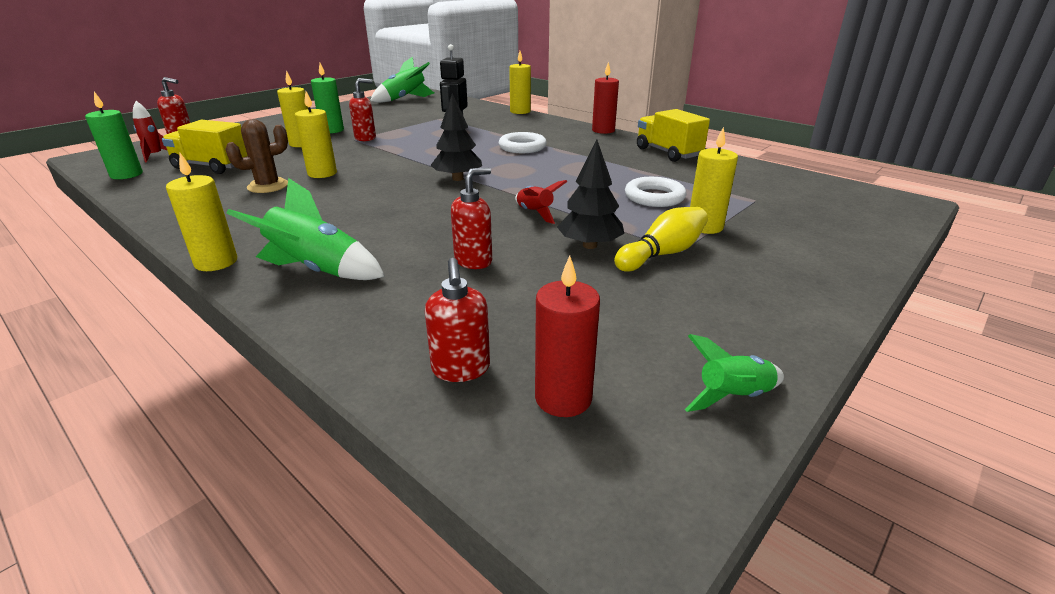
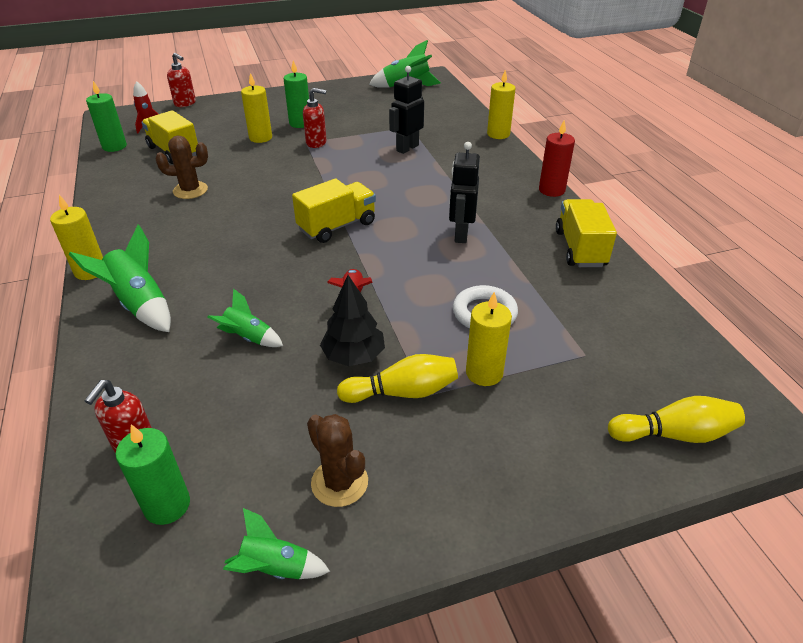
camera: 30 degrees right, 10 degrees up
yellow candle [295,91,337,178] -> none
black tree [431,93,482,181] -> yellow truck [292,178,376,243]
red soap dispenser [451,167,492,269] -> green rocket [207,289,283,347]
white ring [499,132,547,153] -> none
red candle [535,256,600,417] -> green candle [115,424,190,525]
none -> brown cactus [307,414,368,507]
none -> black robot [449,142,480,243]
none -> yellow bowling pin [608,396,745,443]

